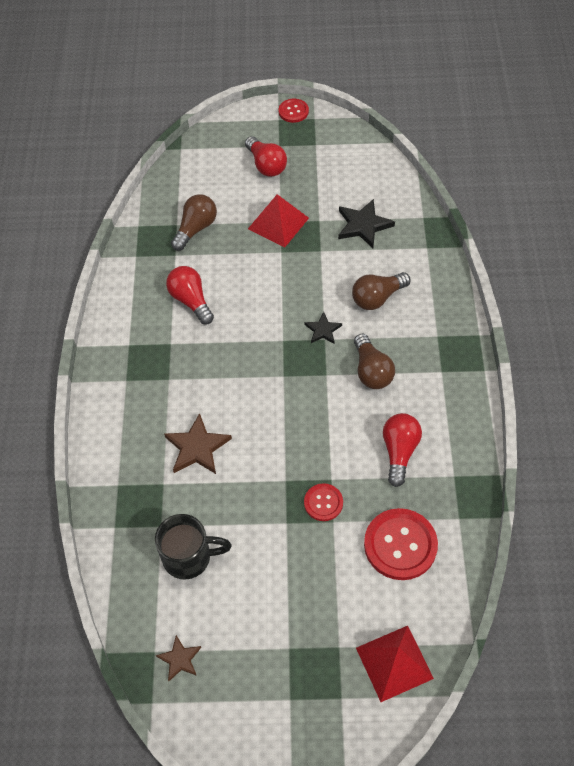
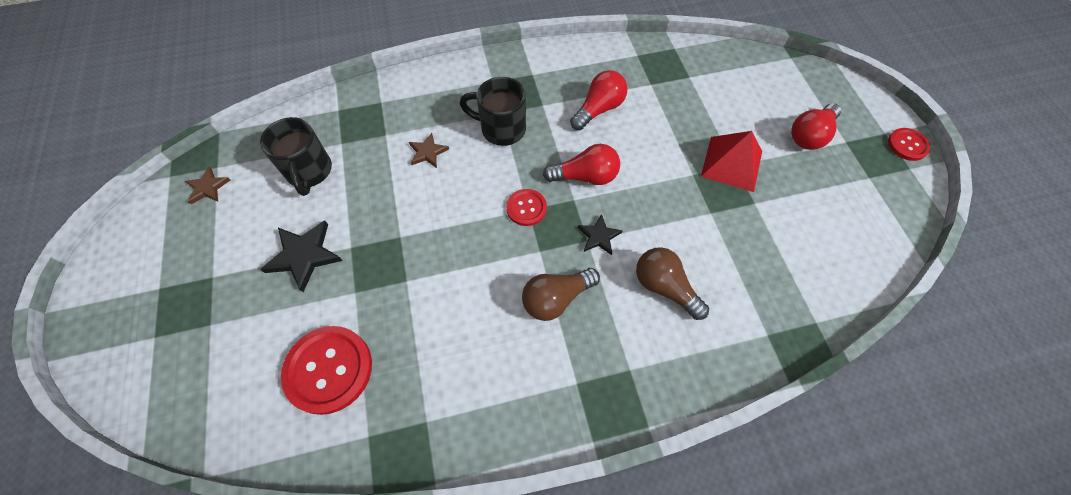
camera: 75 degrees right, 5 degrees up
brown star [164,413,232,474] -> brown star [409,133,449,168], size x0.60
brown light bulb [171,194,217,251] -> none
red button [304,483,343,521] -> red button moved to [506,189,547,226]
black star [338,199,395,248] -> black star moved to [260,220,343,292]
red pyramid [356,626,434,702] -> none
red light bulb [383,413,422,487] -> red light bulb moved to [543,144,620,185]
none -> black mug [460,77,526,146]

